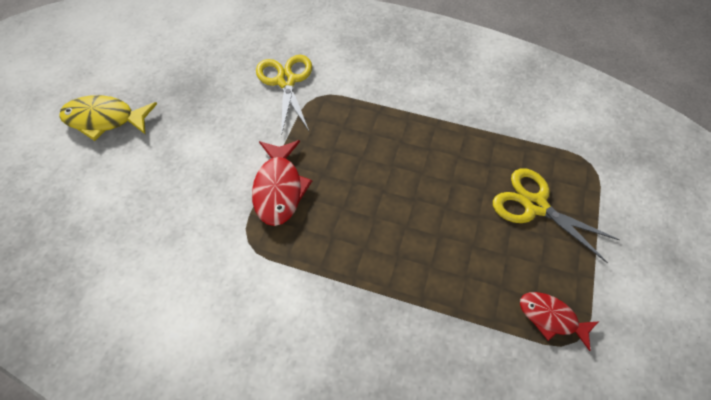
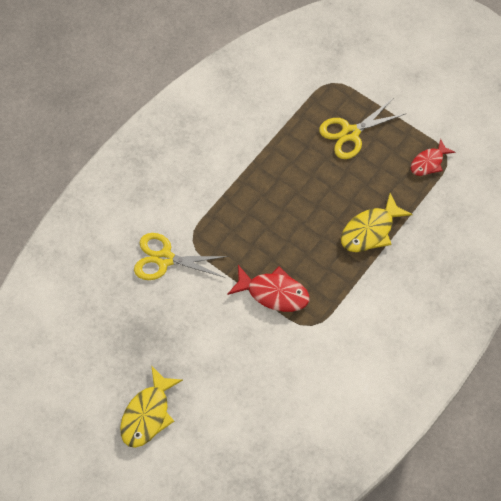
camera: 70 degrees left, 5 degrees up
none -> yellow fish [341,193,413,252]

